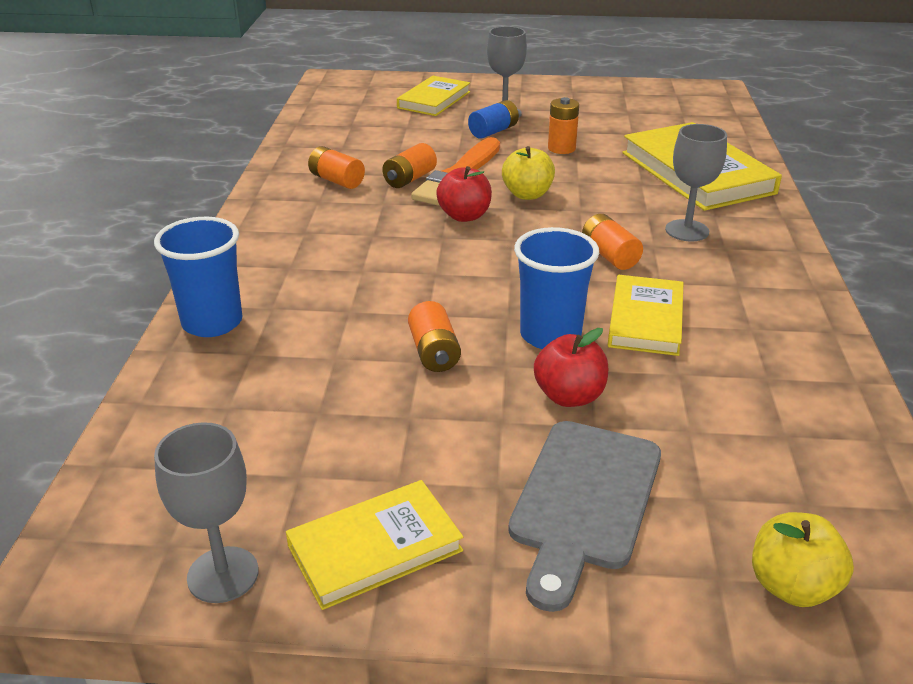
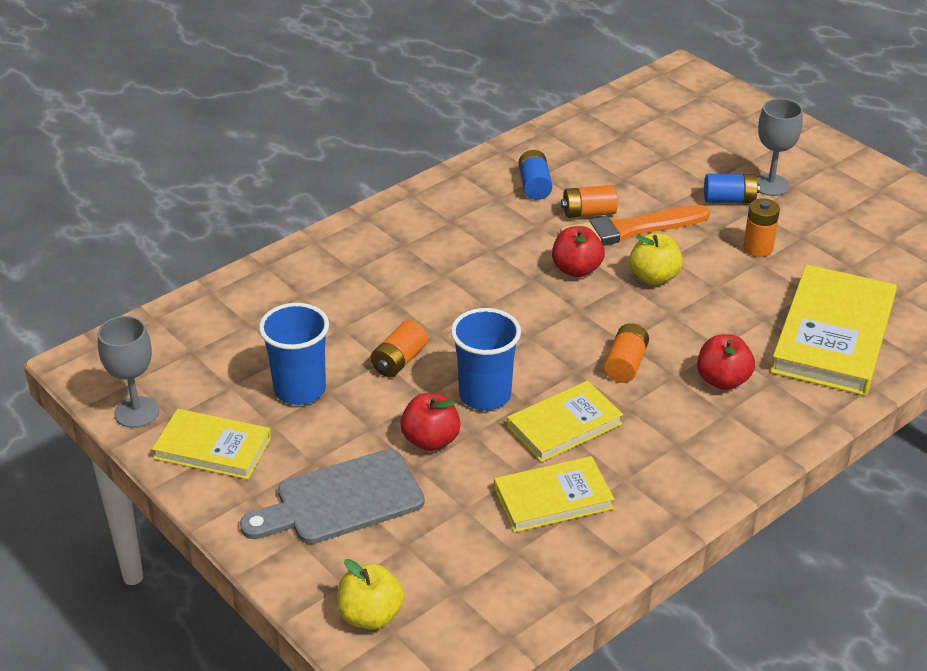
camera: 45 degrees right, 5 degrees up
blue cup [154,217,242,337] -> blue cup moved to [259,303,329,405]
orange battery [308,146,365,189] -> blue battery [519,150,552,200]
yellow book [397,76,470,116] -> yellow book moved to [494,456,615,533]
grey goblet [665,124,727,241] -> red apple [697,335,755,390]

